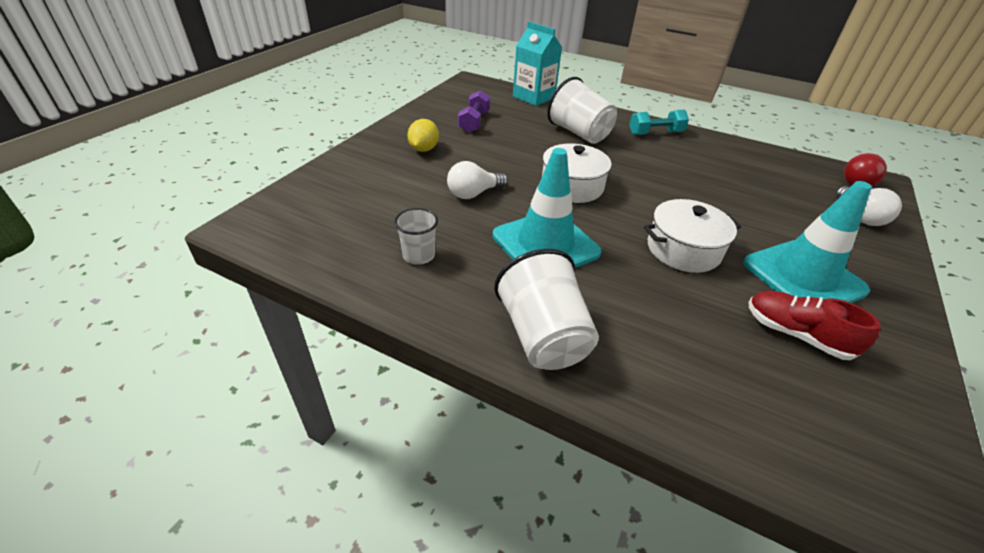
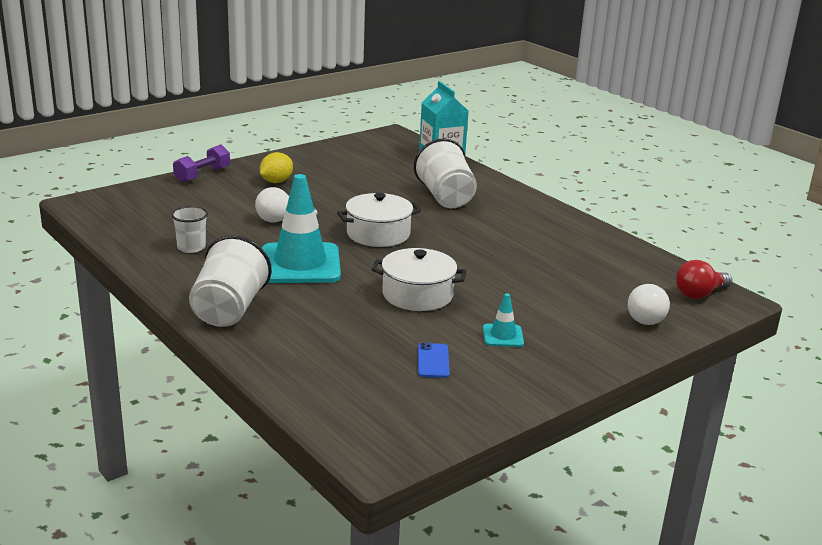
camera: 25 degrees right, 15 degrees down
purple dumbbell [458,90,490,133] -> purple dumbbell moved to [173,144,230,183]
turquoise dumbbell [629,110,689,135] -> none
turquoise traffic cone [743,181,872,303] -> turquoise traffic cone [483,293,524,347], size x0.45
red shoe [749,291,881,360] -> blue phone [418,343,450,378]

